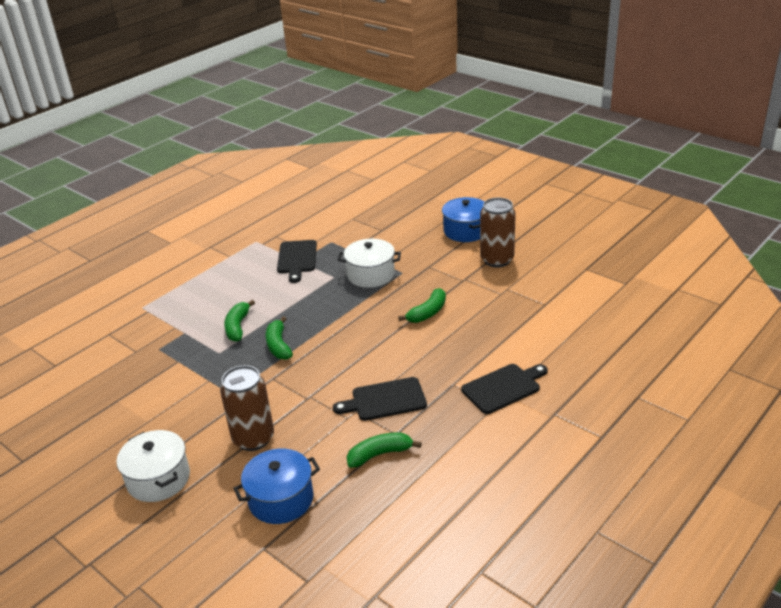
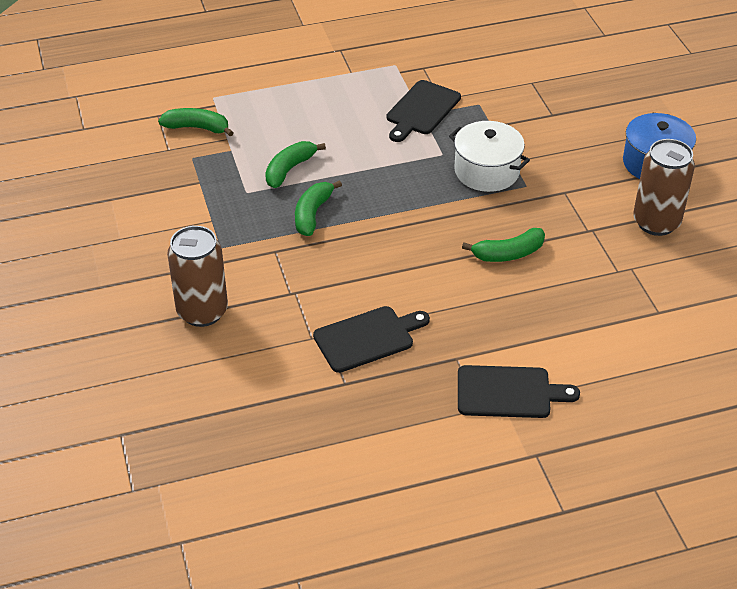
camera: 30 degrees right, 10 degrees up
white pot [116,430,190,502] -> none
blue pot [233,449,320,524] -> none
black cutting board [333,377,427,421] -> black cutting board turned 135 degrees clockwise [313,306,430,373]
green banana [347,432,422,468] -> green banana moved to [158,108,234,136]

